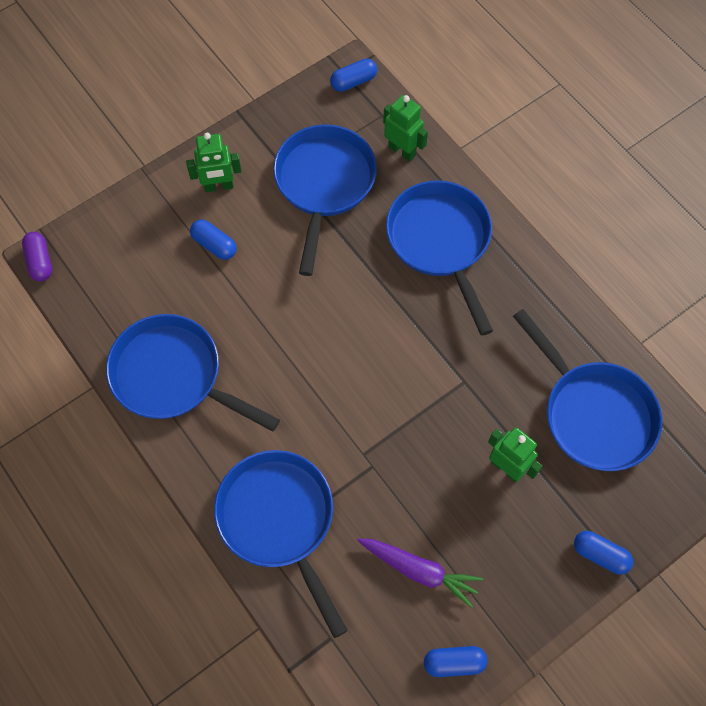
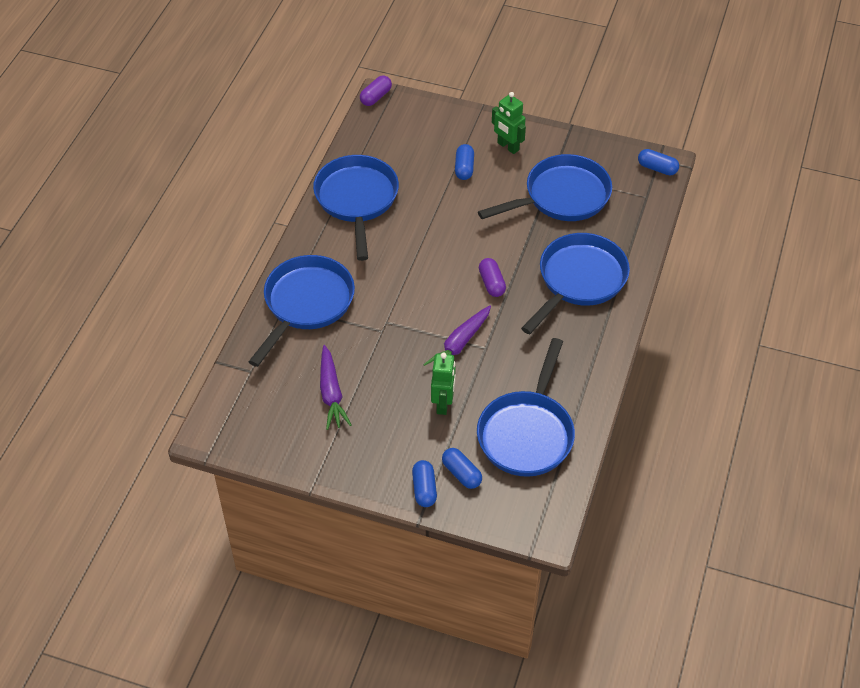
camera: 55 degrees right, 15 degrees down
green robot [383,95,428,162] -> none
blue capsule [424,646,488,677] -> blue capsule moved to [442,448,482,489]
none -> purple carrot [423,305,491,366]
none -> purple capsule [479,258,506,297]

